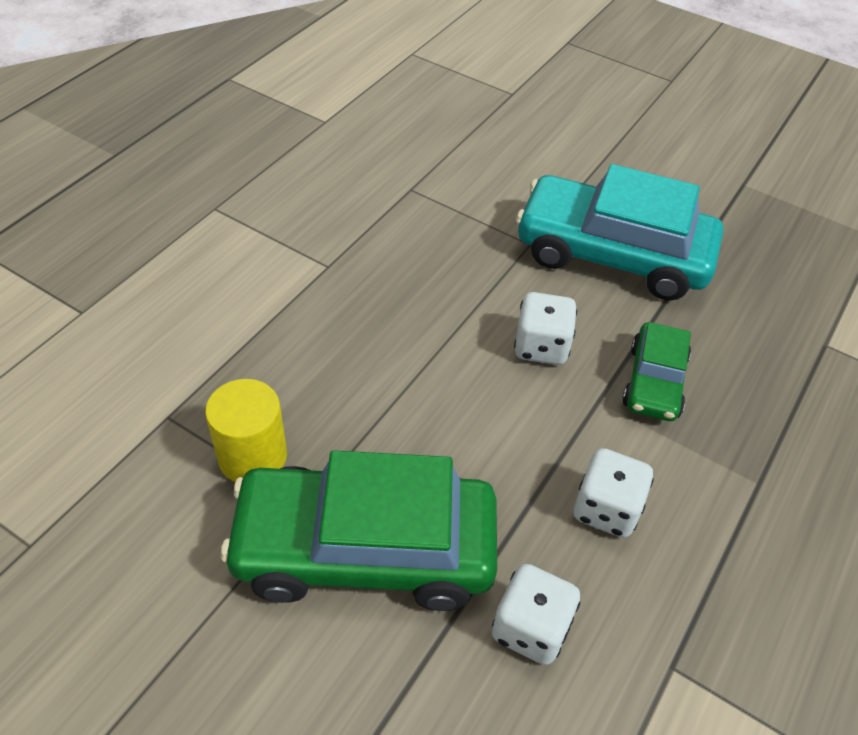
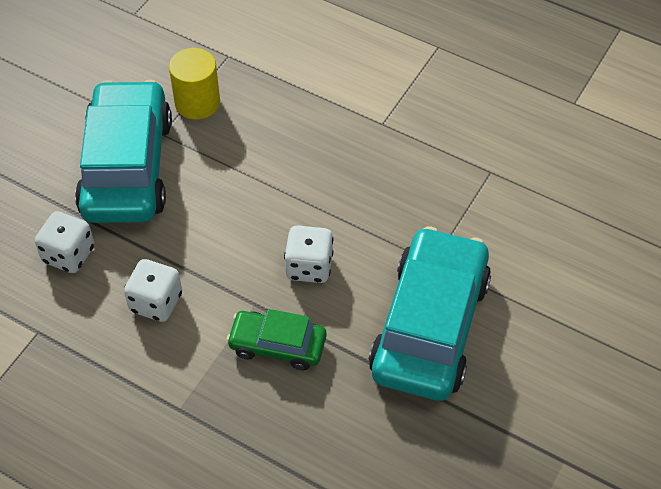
camera: 90 degrees right, 5 degrees up
green car [221,450,497,611] -> turquoise car [75,80,172,223]

